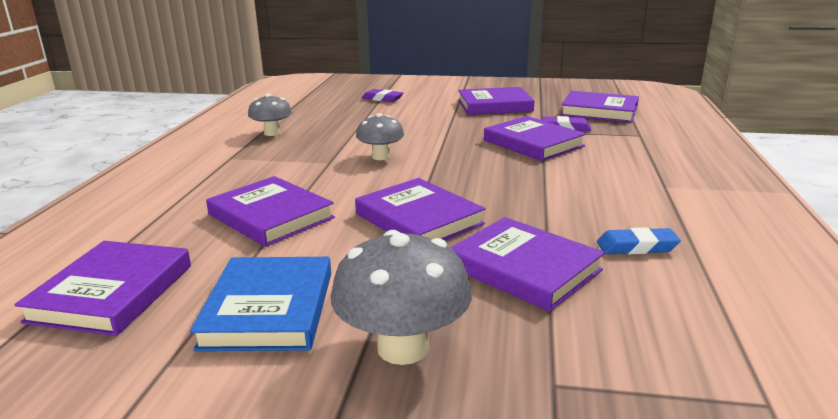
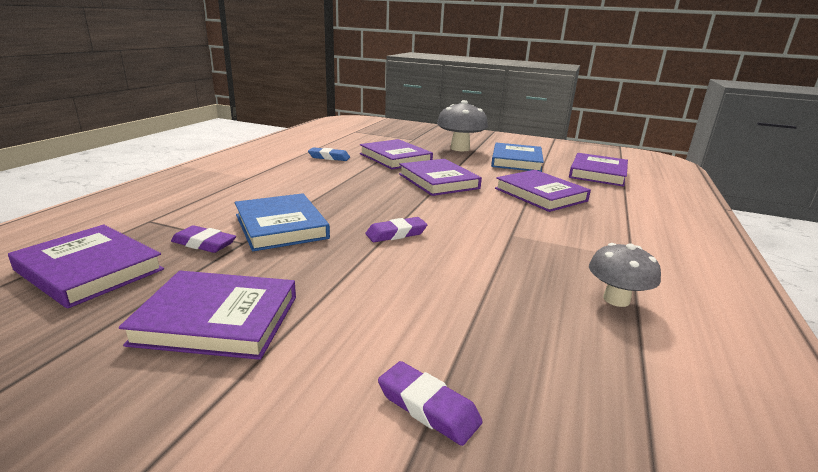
camera: 170 degrees left, 0 degrees up
grey mushroom [356,113,404,160] -> none
purple book [484,116,586,161] -> blue book [235,193,330,251]
none -> purple eraser [365,217,428,242]

